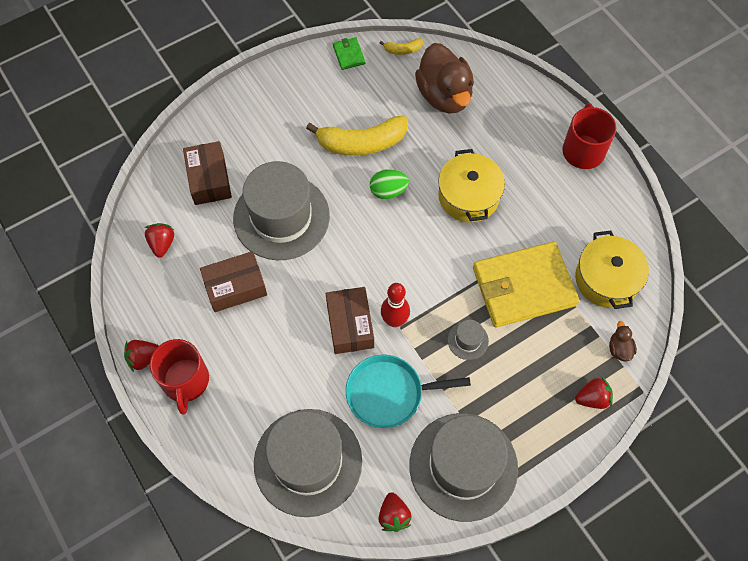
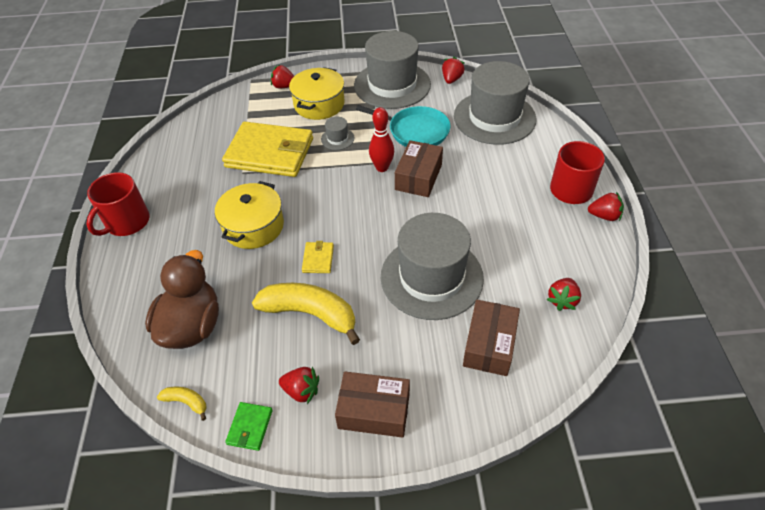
camera: 150 degrees left, 15 degrees down
brown box [200,251,267,312] -> brown box moved to [335,371,410,438]
green egg [370,169,409,199] -> yellow wallet [302,241,334,273]
yellow pot [575,231,649,309] -> yellow pot moved to [289,67,345,120]
brown duck [609,321,637,361] -> none
none -> red strawberry [279,367,319,404]

